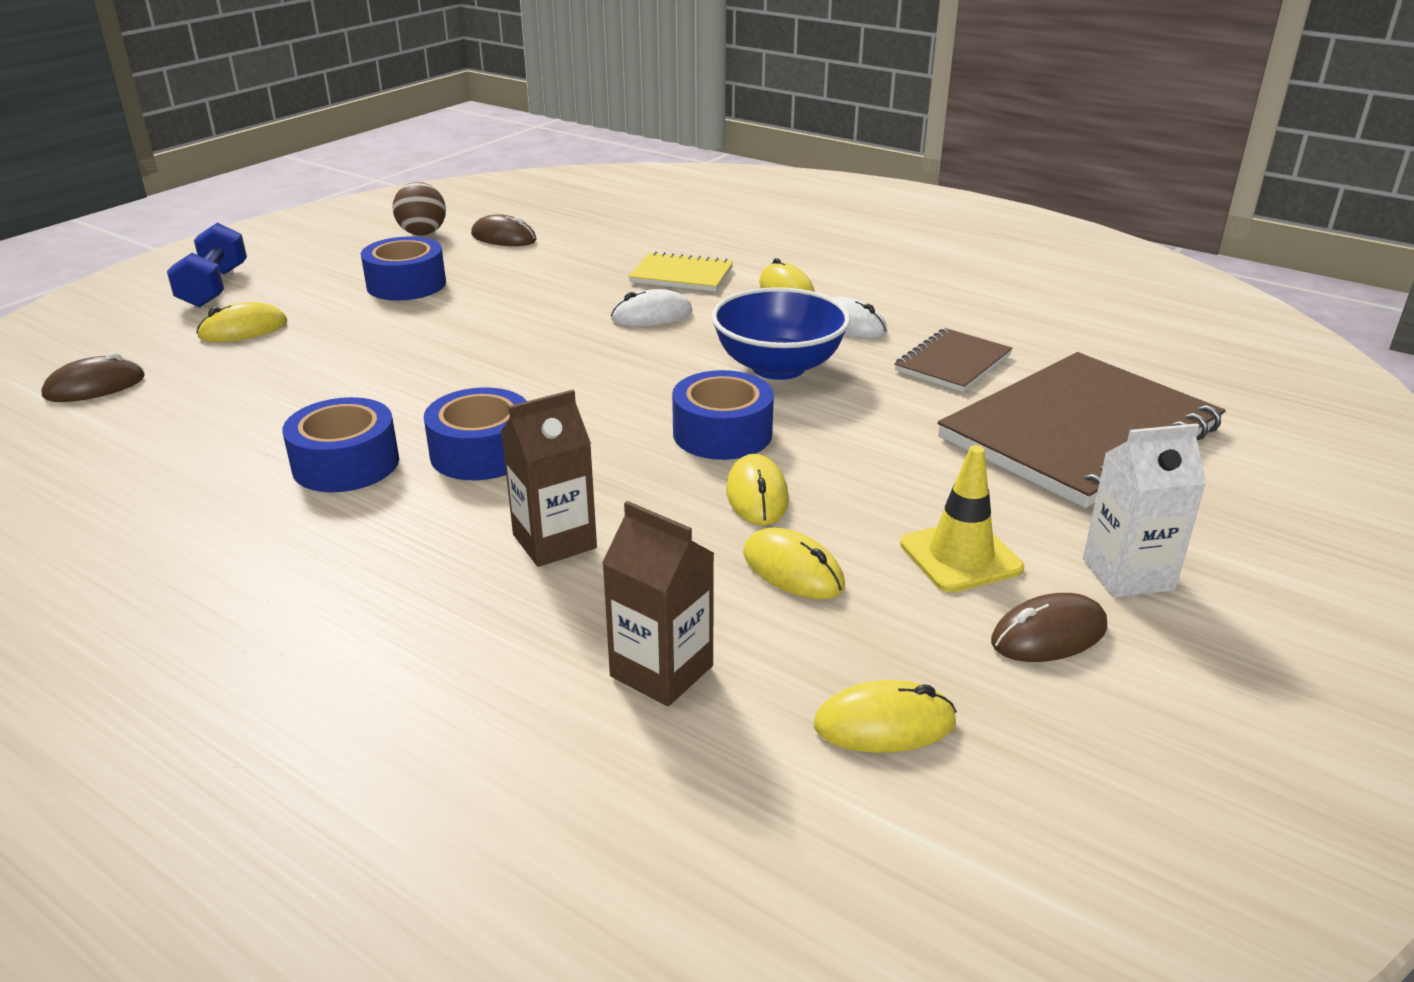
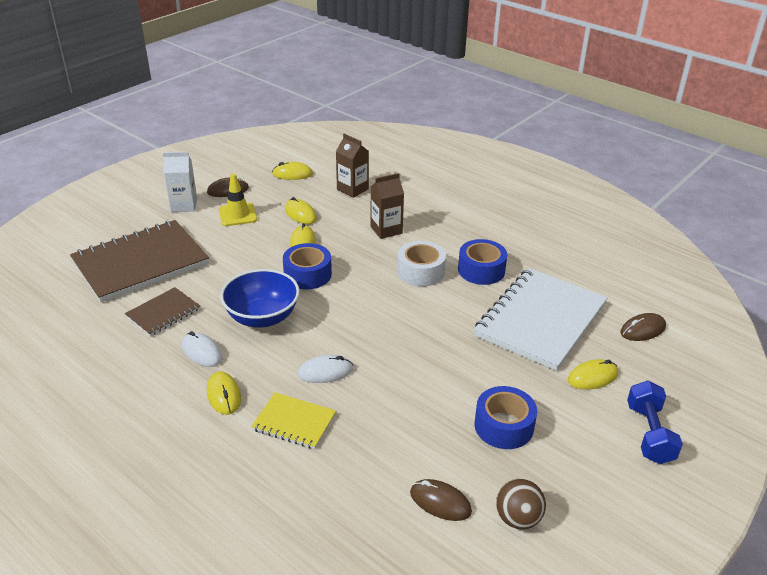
camera: 175 degrees left, 5 degrees up
blue tape [424,387,527,480] -> white tape [398,241,446,286]
none -> white notebook [474,268,607,371]

